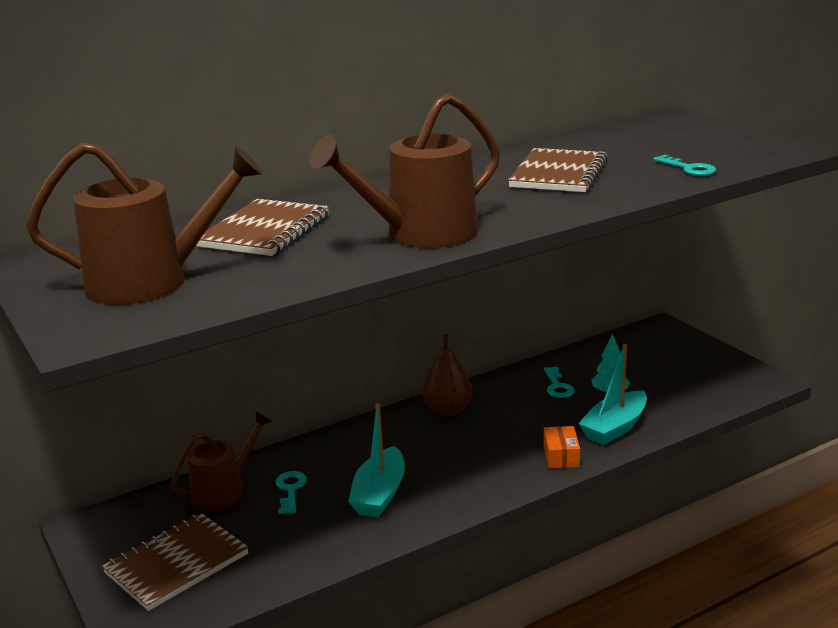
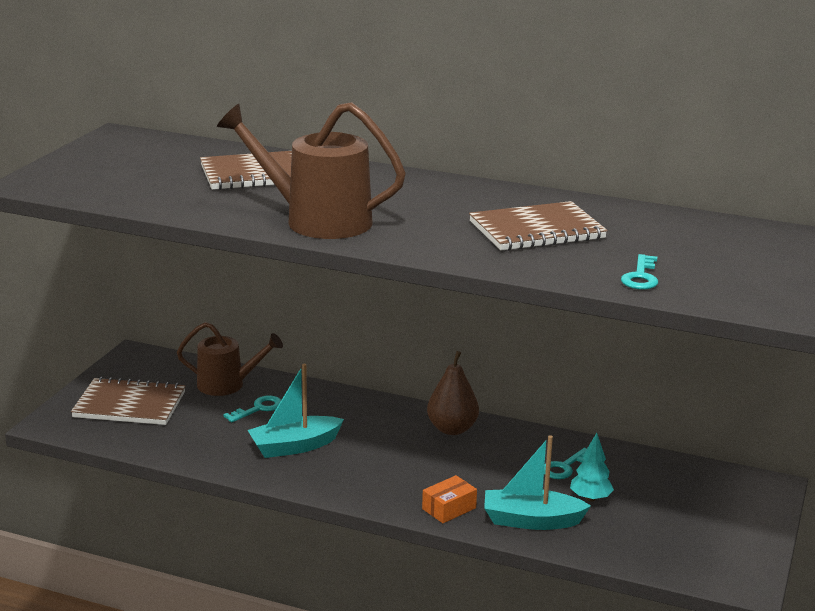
camera: 50 degrees right, 0 degrees up
brown watering can [26,142,263,305] -> none

